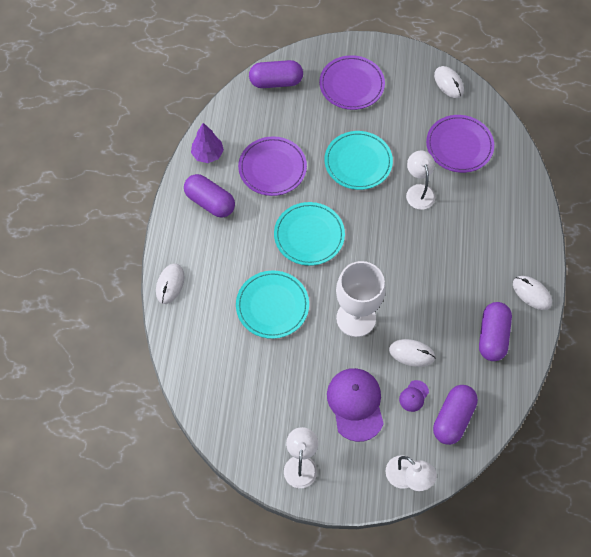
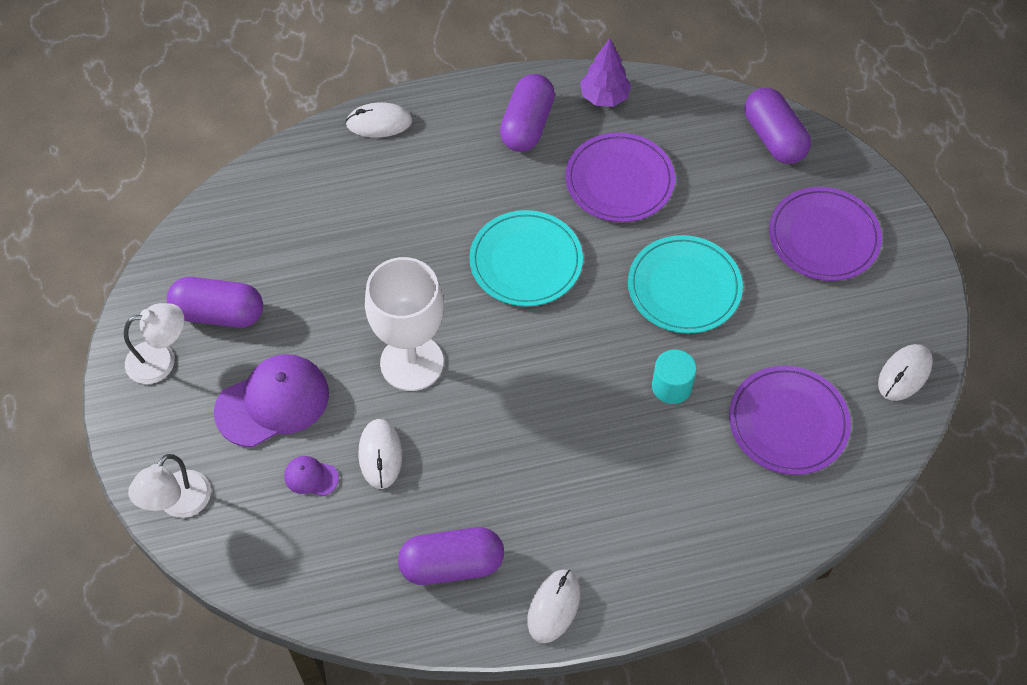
camera: 70 degrees right, 5 degrees down
turquoise plate [236,271,309,339] -> none
white lamp [406,151,436,210] -> turquoise cylinder [652,349,697,404]
purple capsule [433,385,478,445] -> purple capsule moved to [167,277,263,328]

